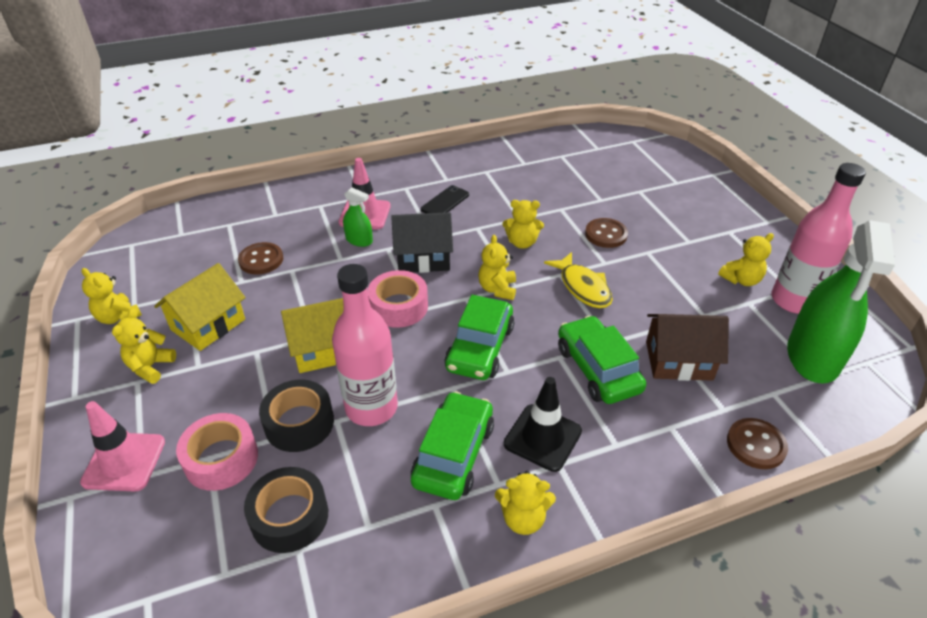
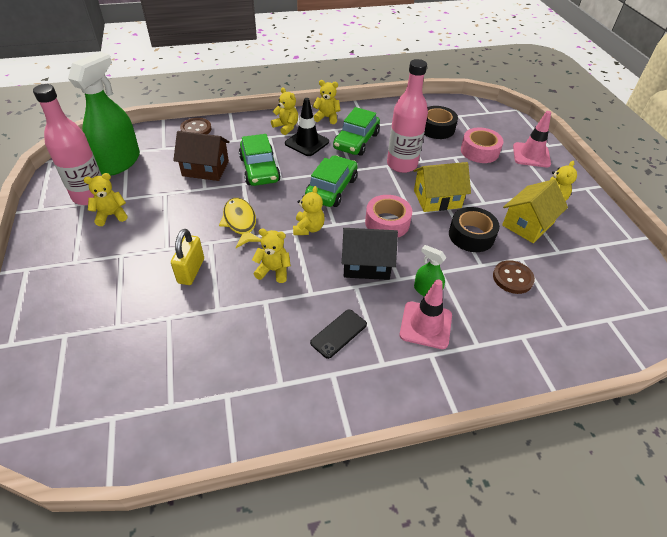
camera: 175 degrees left, 5 degrees up
yellow teddy bear [81,268,142,324] -> yellow teddy bear moved to [271,87,298,135]
black tape [259,380,334,452] -> black tape moved to [449,207,500,252]
brown button [585,218,628,248] -> yellow padlock [171,229,204,285]

